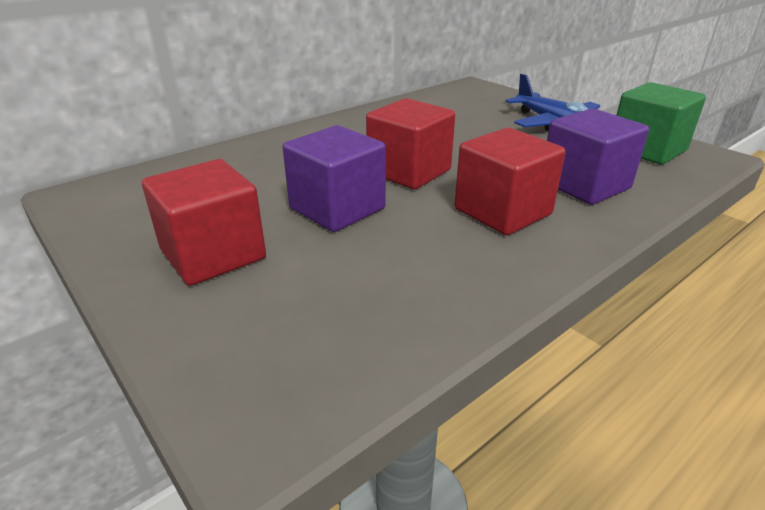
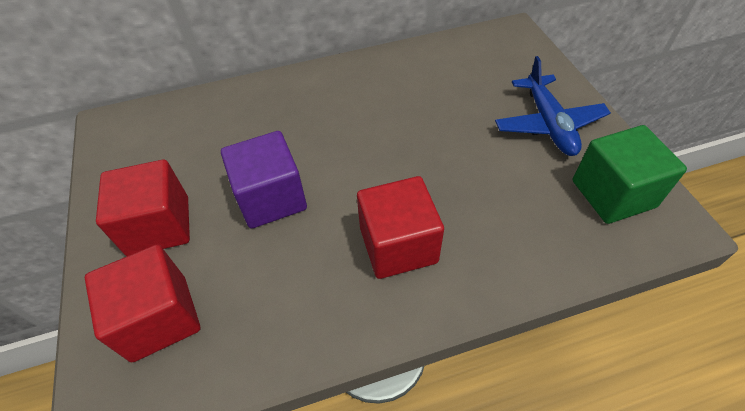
camera: 25 degrees right, 20 degrees up
red cube [366,98,455,189] -> red cube moved to [85,245,200,362]
purple cube [547,108,649,205] -> none

